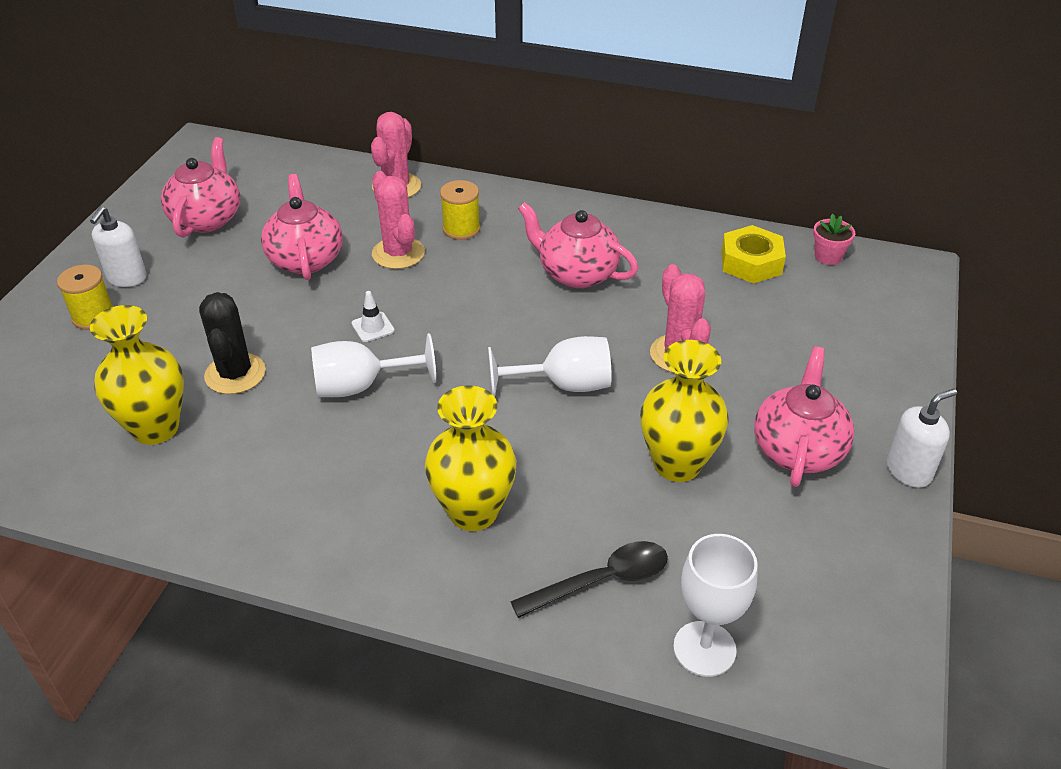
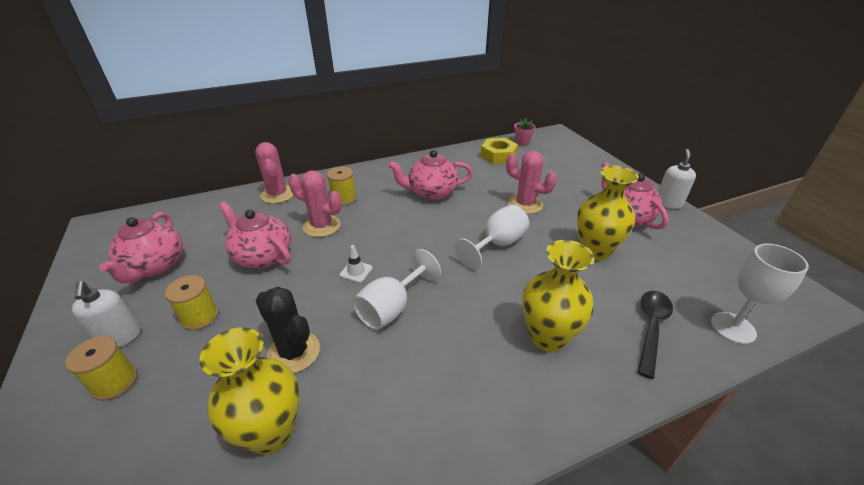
camera: 40 degrees left, 5 degrees down
pink teapot [161,137,240,237] -> pink teapot turned 150 degrees counterclockwise [99,212,183,283]
none -> yellow spool [165,275,218,331]

